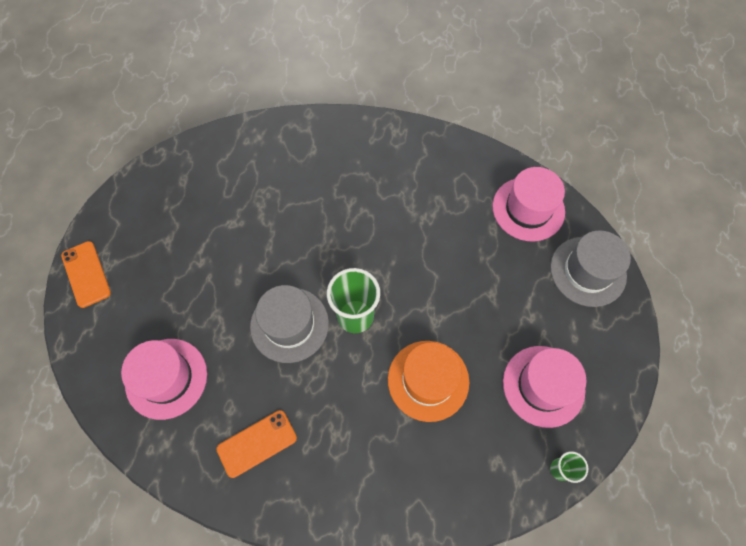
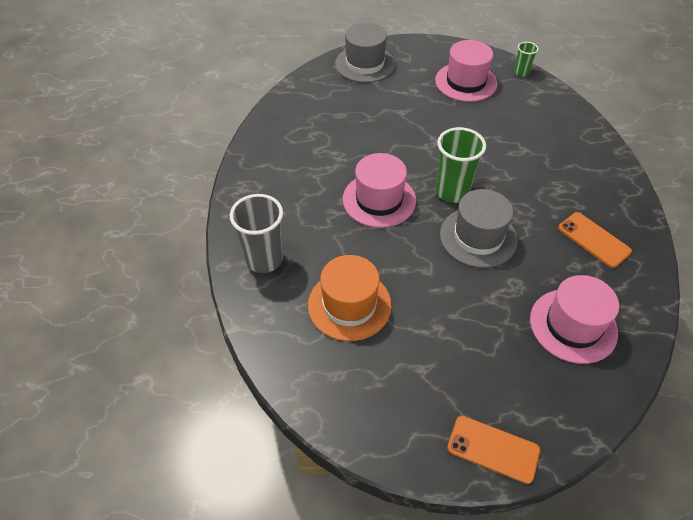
camera: 100 degrees left, 15 degrees down
orange phone [61,241,111,308] -> orange phone turned 60 degrees clockwise [447,416,540,484]
orange hat [388,341,469,422] -> orange hat moved to [308,255,392,341]
pink hat [492,167,565,241] -> pink hat moved to [343,153,416,228]
none -> grey cup [230,194,283,273]

